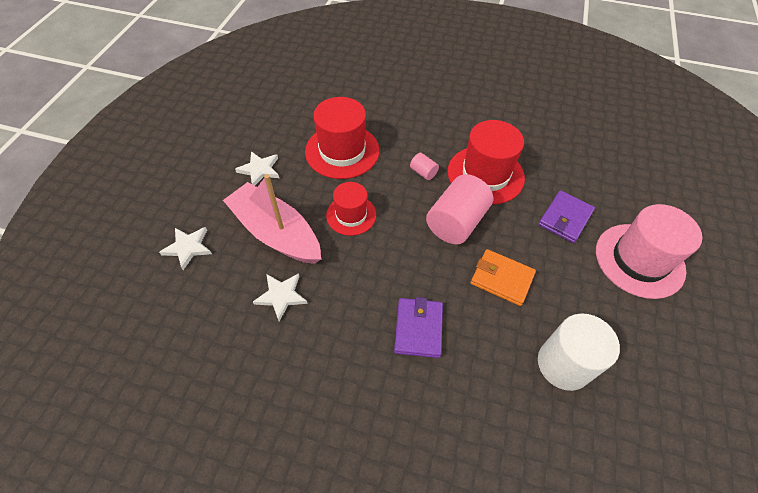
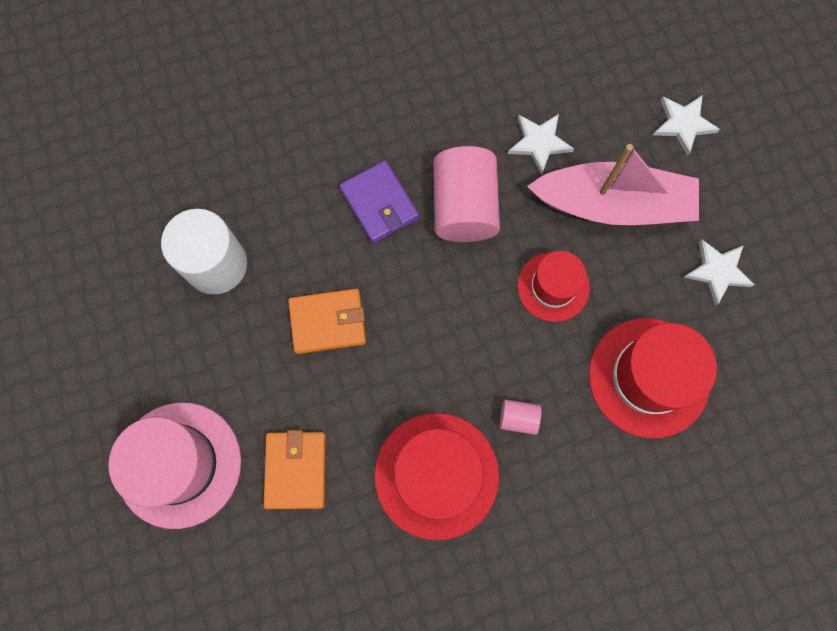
camera: 145 degrees right, 20 degrees up
pink cylinder [426,174,493,244] -> pink cylinder moved to [433,146,500,242]
purple wallet [538,190,595,243] -> orange wallet [264,430,326,509]

